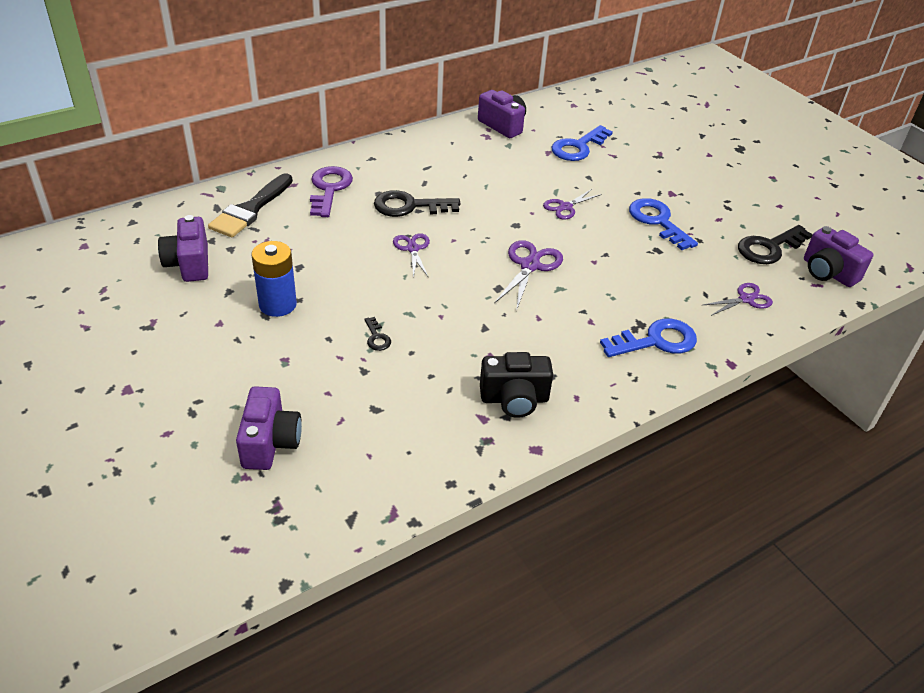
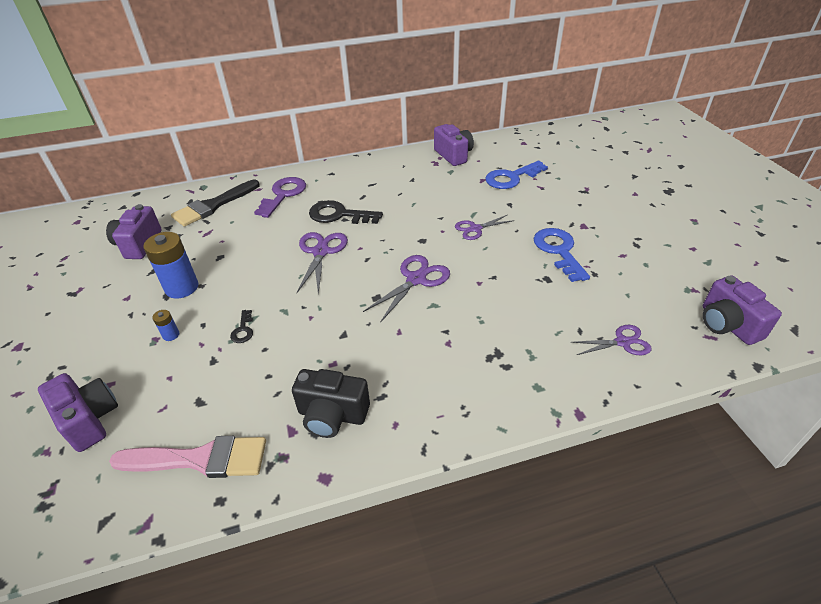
camera: 20 degrees right, 0 degrees up
purple camera [236,386,302,470] -> purple camera turned 60 degrees counterclockwise [38,373,118,452]
purple scissors [393,233,430,278] -> purple scissors [297,232,348,294], size x1.50
blue key [600,318,697,357] -> none
black key [738,225,813,264] -> none
none -> pink brush [109,436,266,478]
none -> blue battery [152,310,179,341]

